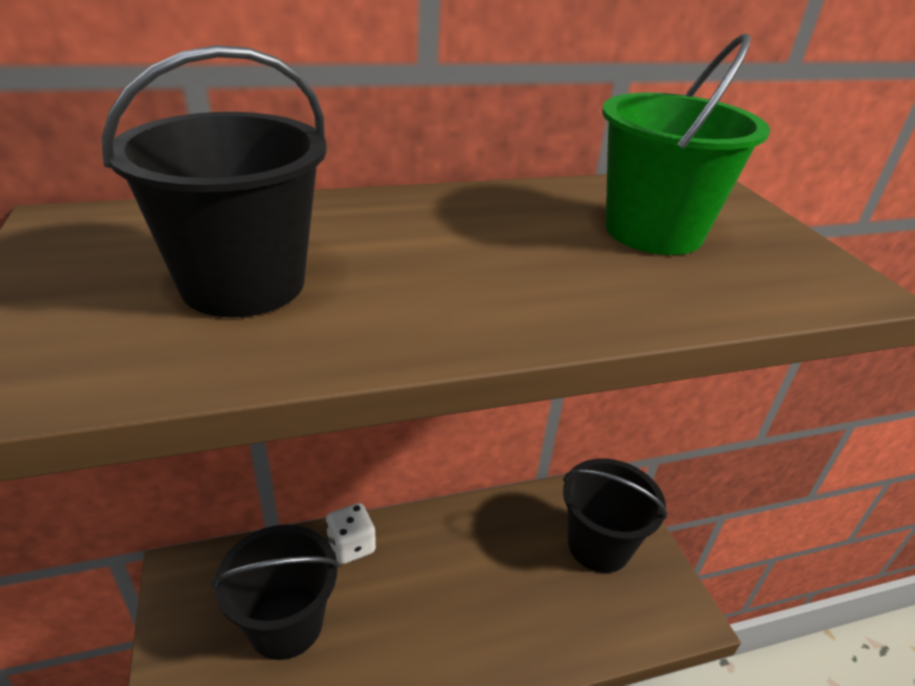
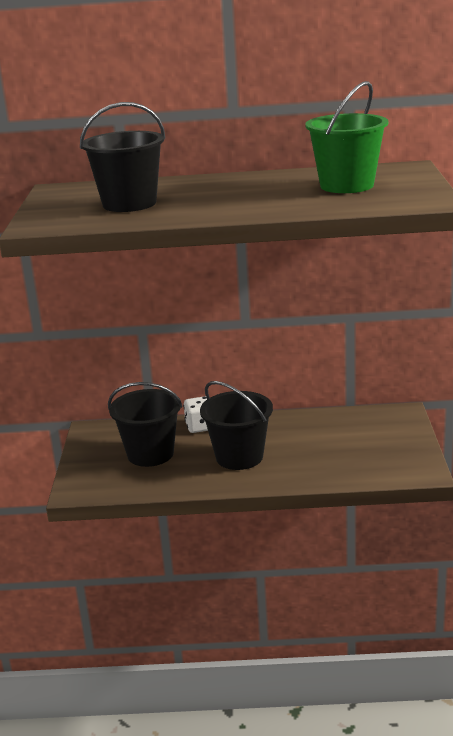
camera: 20 degrees right, 10 degrees down
black bucket [563,458,667,573] -> black bucket moved to [200,381,273,470]

